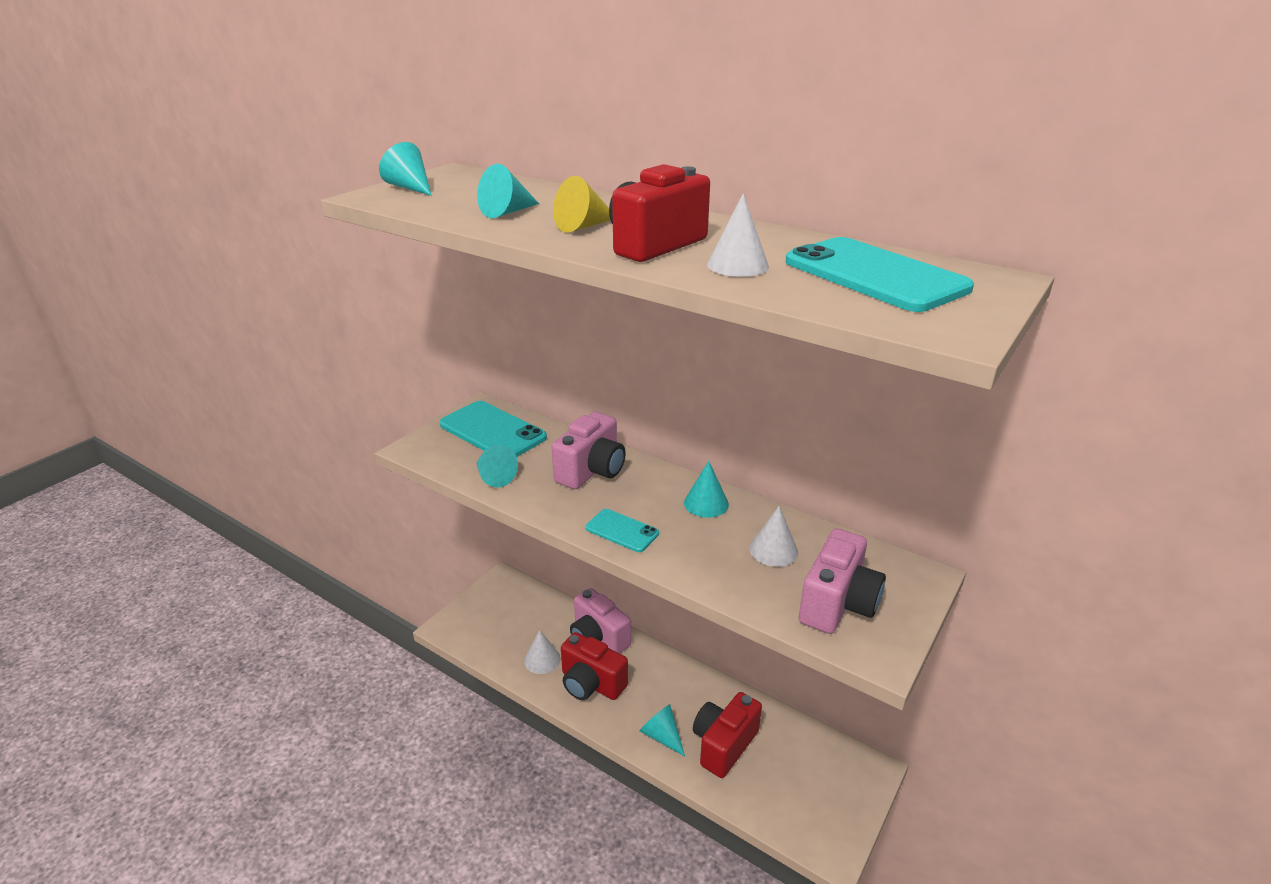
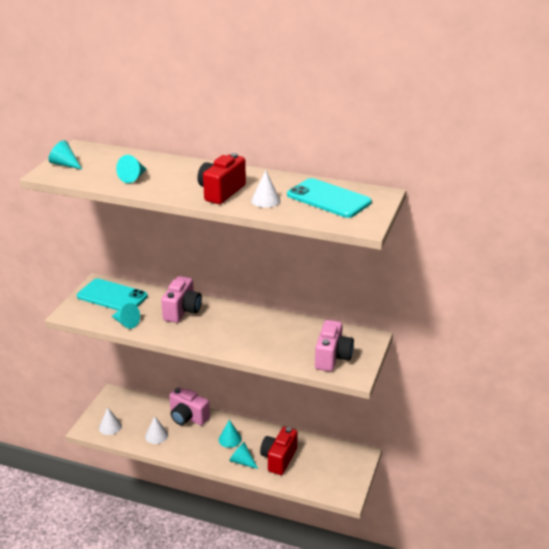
camera: 15 degrees left, 0 degrees up
yellow cone [553,176,610,233] -> none
red camera [561,632,628,700] -> none
turquoise phone [585,509,659,552] -> none
turquoise cone [684,461,729,518] -> turquoise cone moved to [219,419,242,448]
white cone [749,506,798,567] -> white cone moved to [99,407,122,435]

